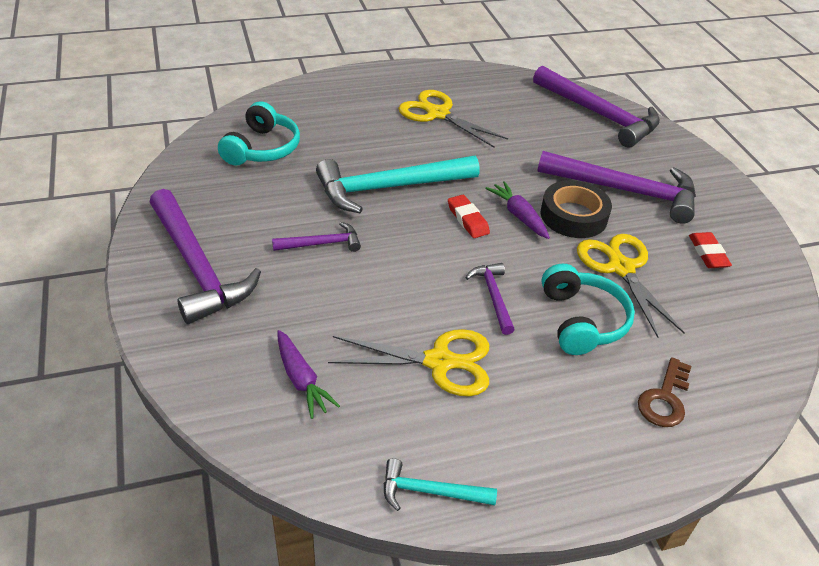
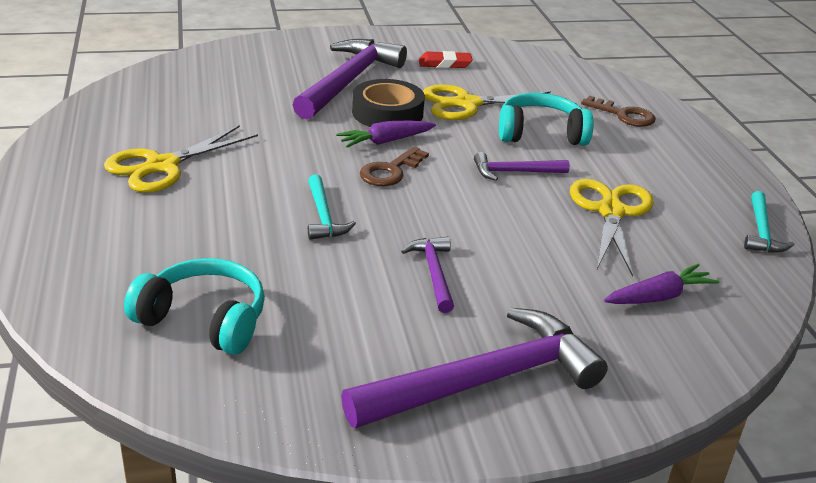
camera: 85 degrees left, 10 degrees down
turquoise hammer [316,156,480,213] -> turquoise hammer [308,175,356,240], size x0.49
red eraser [448,195,490,238] -> brown key [360,146,429,186]
purple hammer [533,66,660,148] -> none

